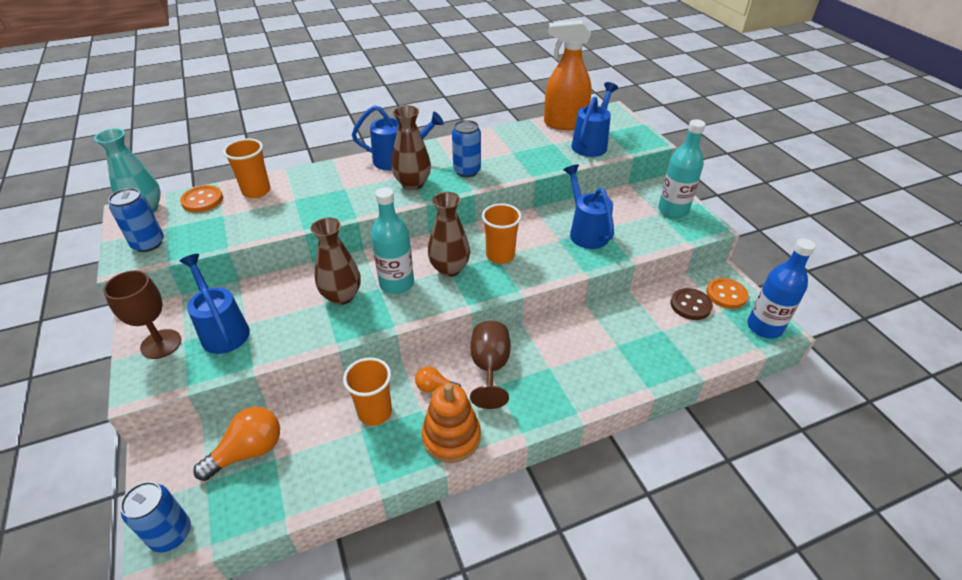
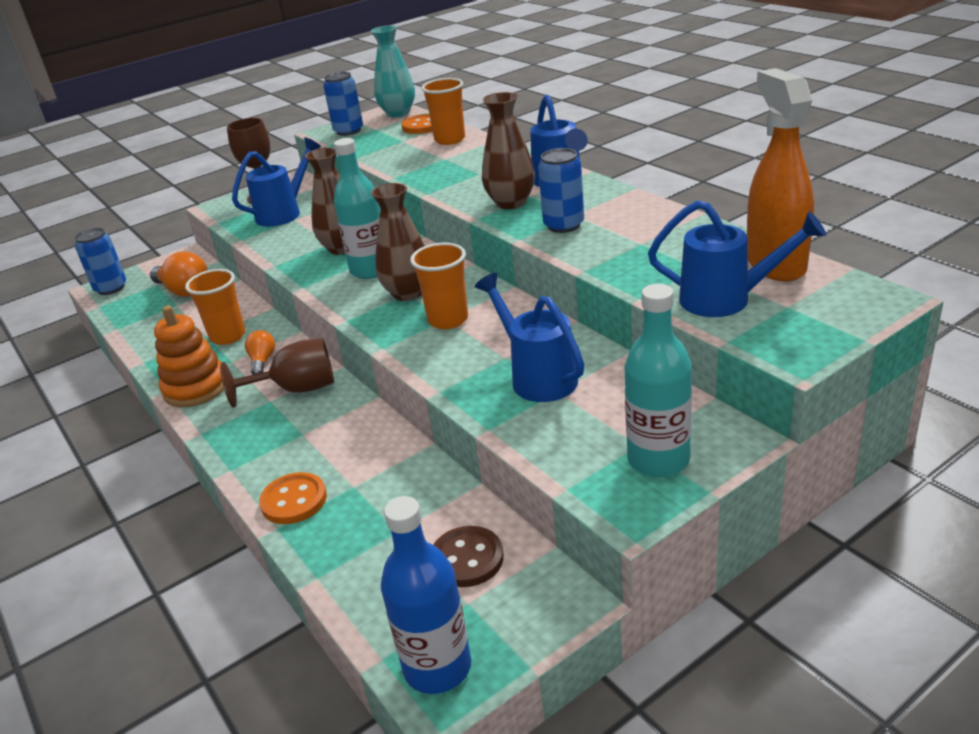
camera: 80 degrees right, 10 degrees down
blue watering can [563,164,614,249] -> blue watering can turned 90 degrees counterclockwise [475,273,585,402]
orange button [706,278,748,309] -> orange button moved to [259,472,327,524]

